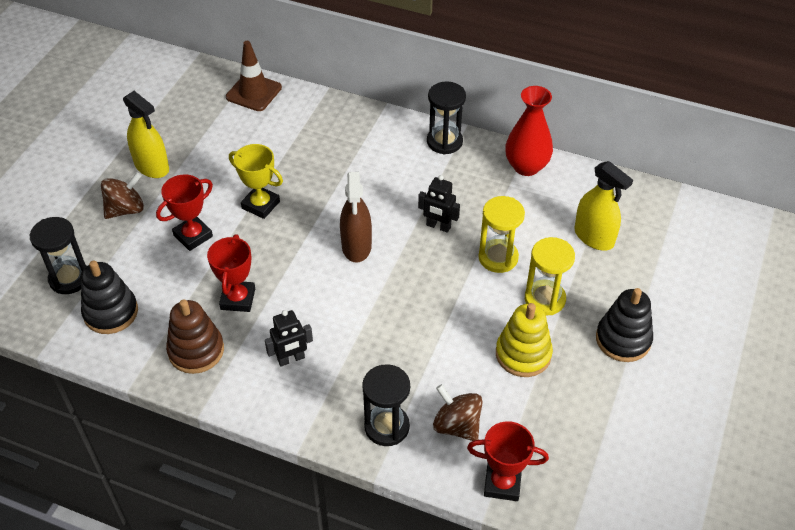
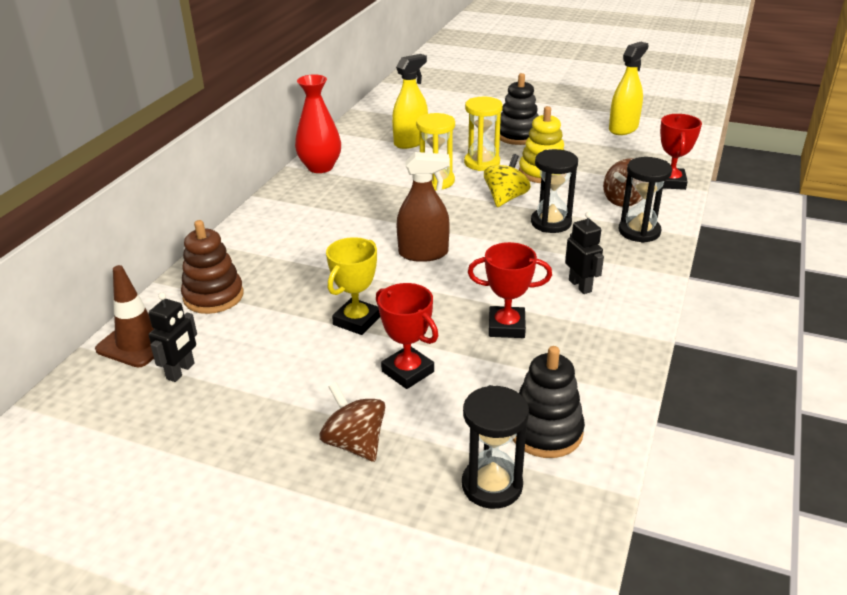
camera: 90 degrees left, 15 degrees down
yellow spray bottle [123,91,169,178] -> yellow spray bottle moved to [609,42,649,135]
brown stacking toy [166,299,224,374] -> brown stacking toy moved to [181,220,244,314]
black robot [418,175,460,233] -> black robot moved to [149,293,197,382]
black hourglass [427,82,466,155] -> black hourglass moved to [531,149,578,233]
none -> yellow spinning top [484,154,531,207]

